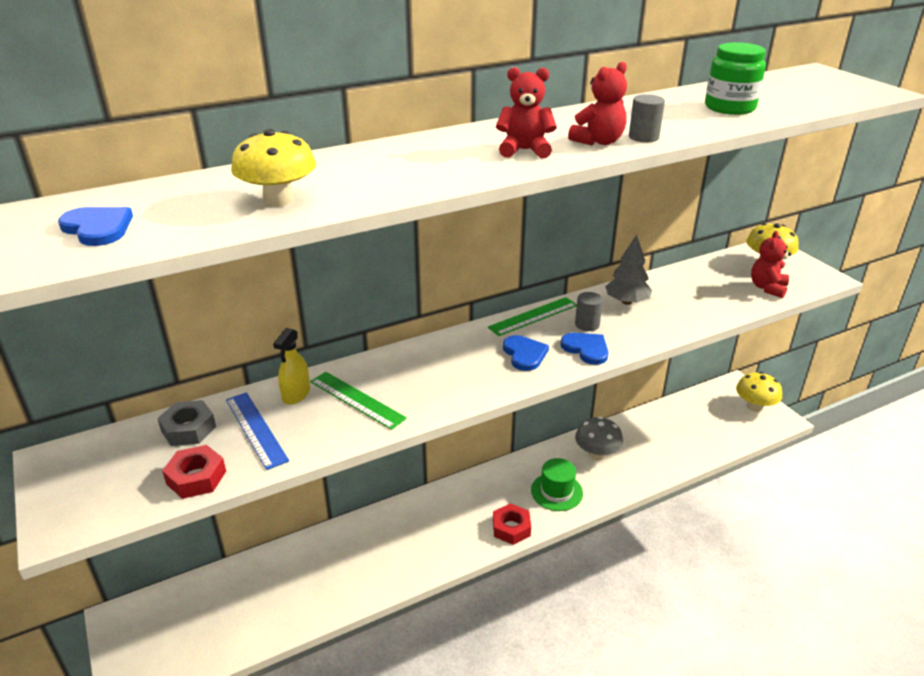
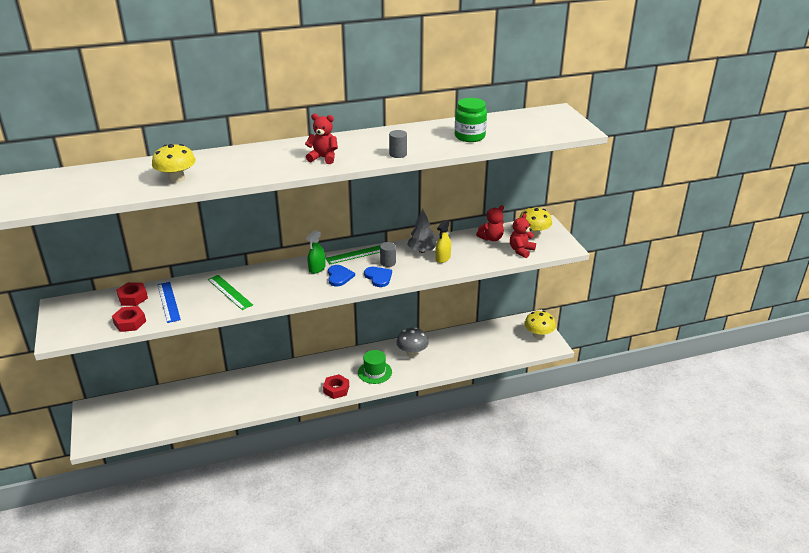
camera: 10 degrees right, 0 degrees up
blue heart [58,207,133,246] -> none
grey nut [157,400,216,446] -> red nut [116,282,148,306]
yellow spray bottle [273,328,310,405] -> yellow spray bottle moved to [435,220,451,263]
red teddy bear [568,62,627,145] -> red teddy bear moved to [476,205,504,241]
none -> green spray bottle [306,230,326,274]

